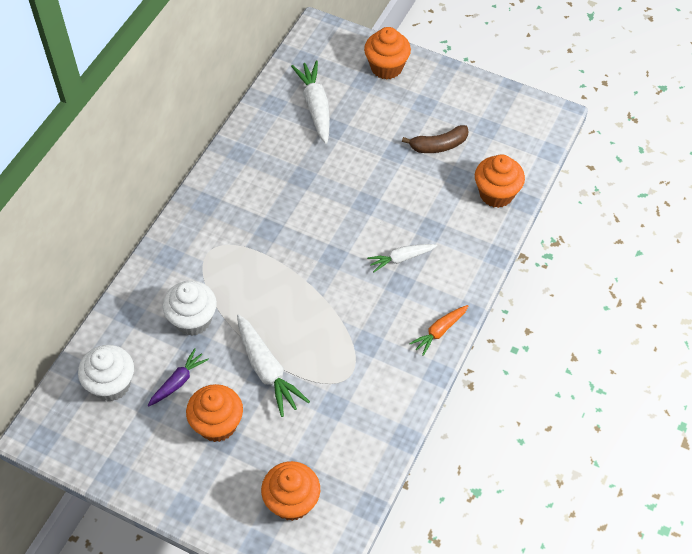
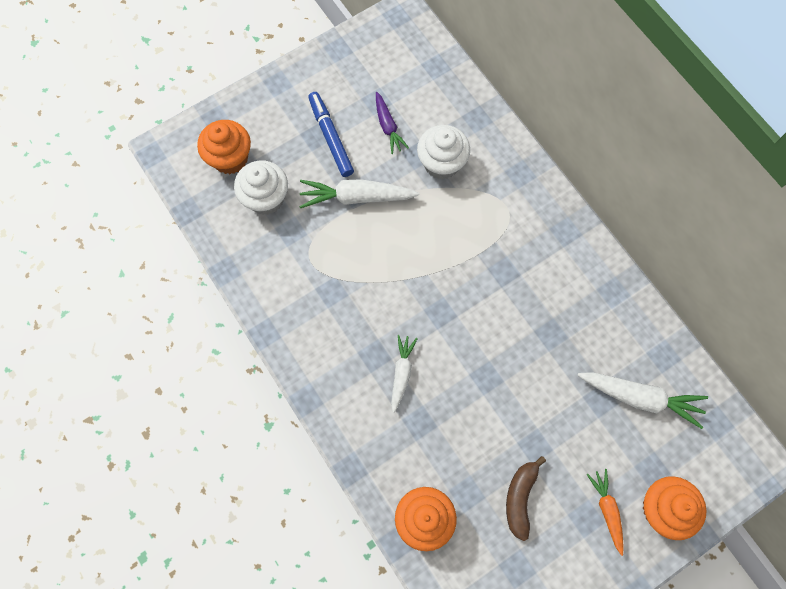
camera: 120 degrees right, 15 degrees up
white cupcake [78,345,134,402] -> white cupcake moved to [234,160,288,215]
orange cupcake [186,384,243,442] -> blue marker [308,92,354,177]
orange carrot [409,305,468,356] -> orange carrot moved to [586,469,624,556]

